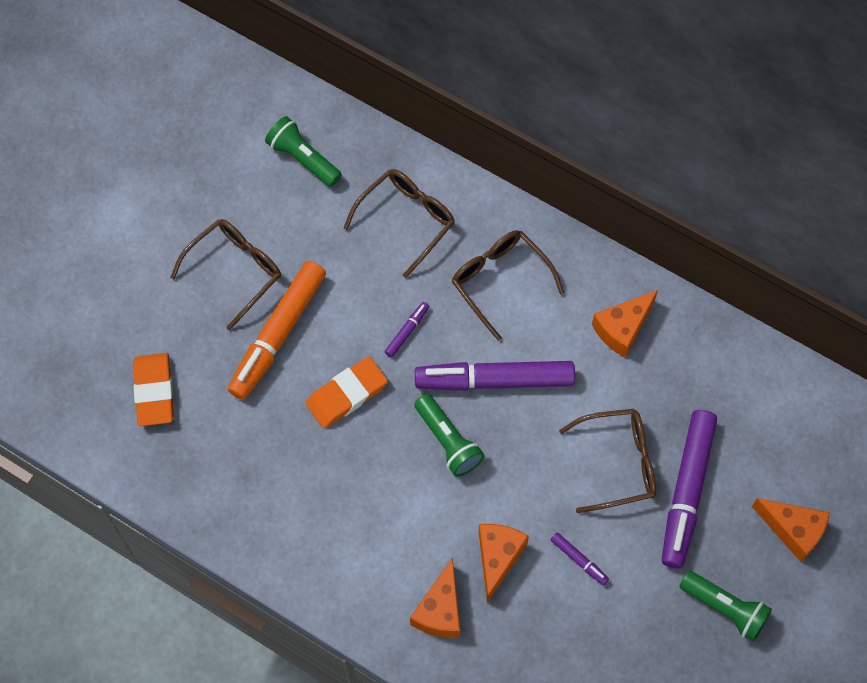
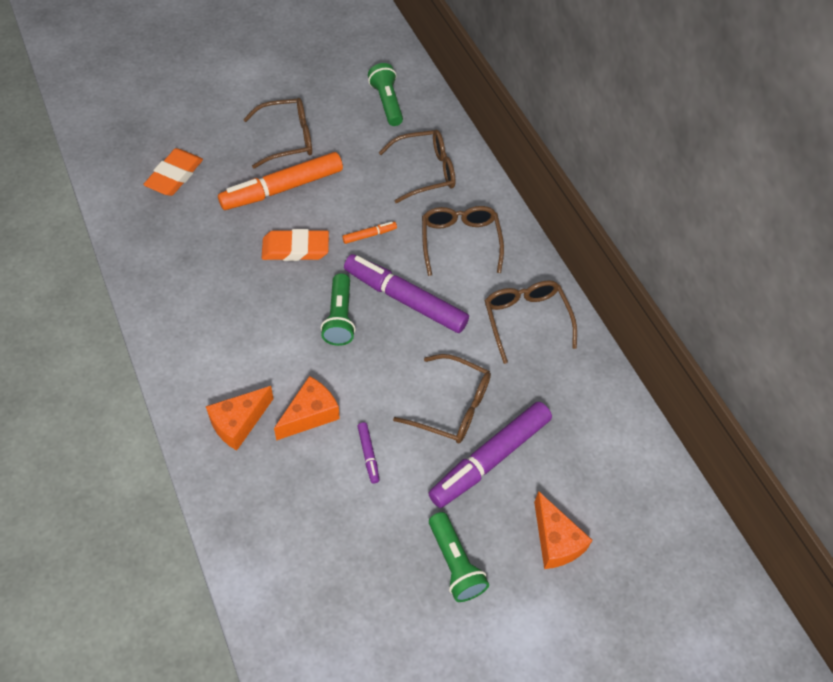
camera: 30 degrees right, 10 degrees down
purple marker [385,302,430,358] -> orange marker [342,222,397,244]
orange cheese [592,290,658,358] -> brown glasses [485,280,577,364]

